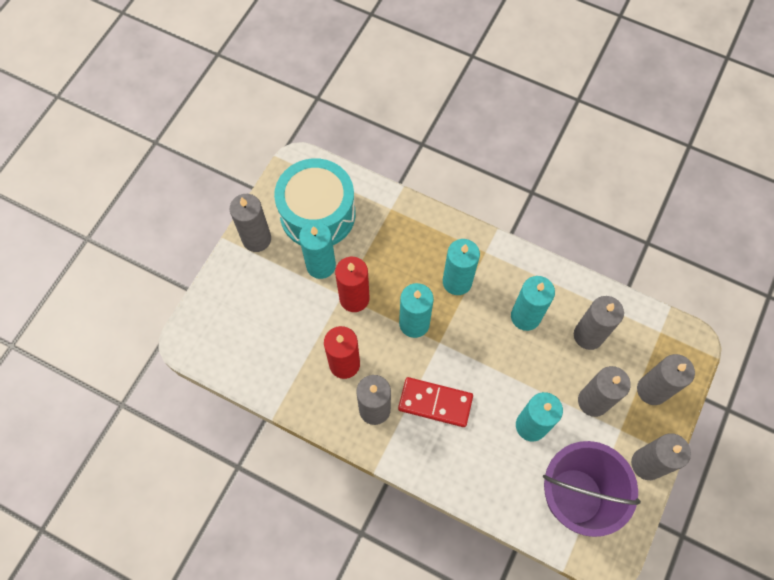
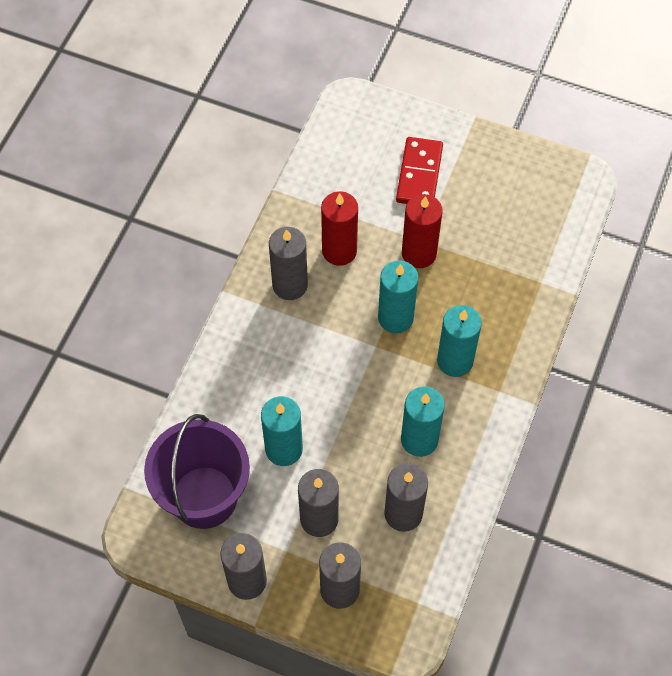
camera: 85 degrees right, 5 degrees down
grey candle [230,194,271,252] -> none
turquoise drum [274,158,356,245] -> none
turquoise candle [299,222,336,279] -> none
red domino [398,377,473,427] -> red domino moved to [396,137,443,204]

